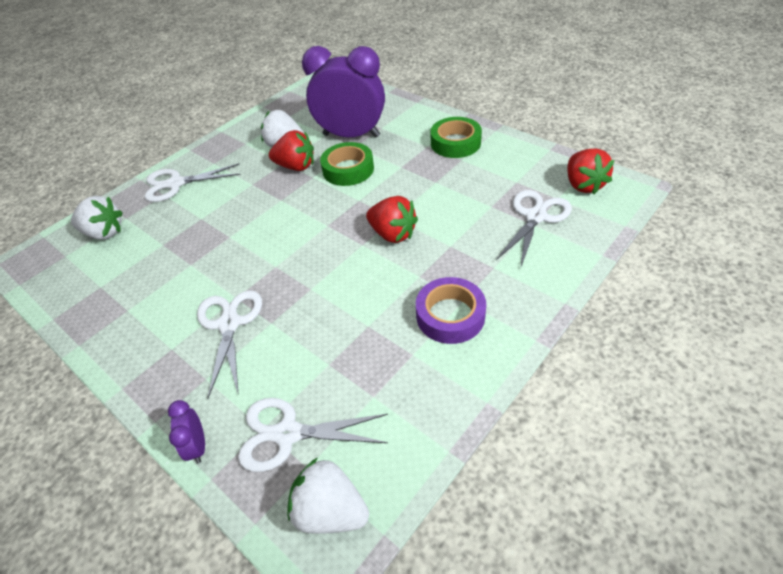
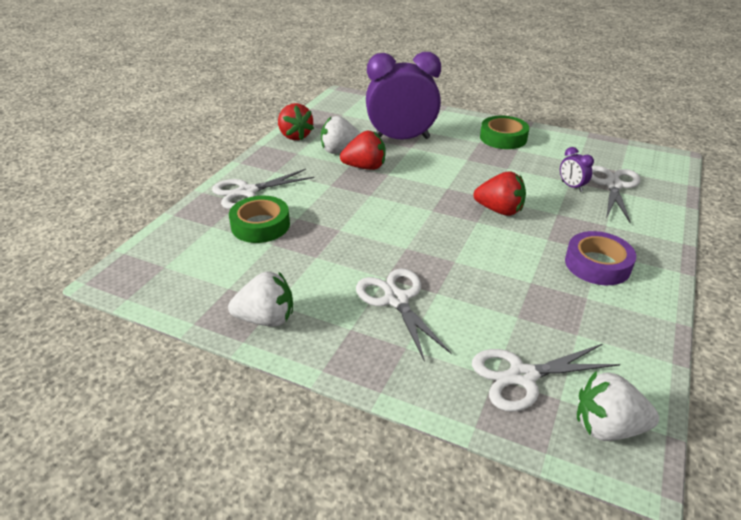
camera: 20 degrees left, 10 degrees down
white strawberry [71,196,123,240] -> white strawberry moved to [228,272,293,327]
purple clock [168,400,205,463] -> purple clock moved to [560,147,594,192]
green tape [320,142,374,186] -> green tape moved to [229,196,290,243]
red strawberry [567,149,614,194] -> red strawberry moved to [278,103,314,140]

